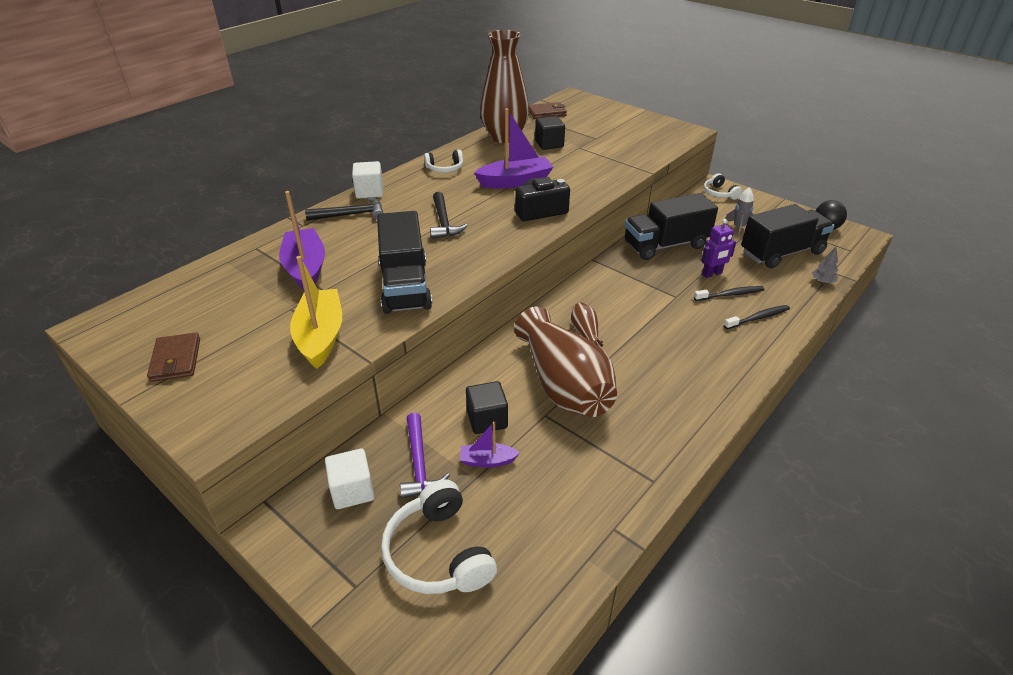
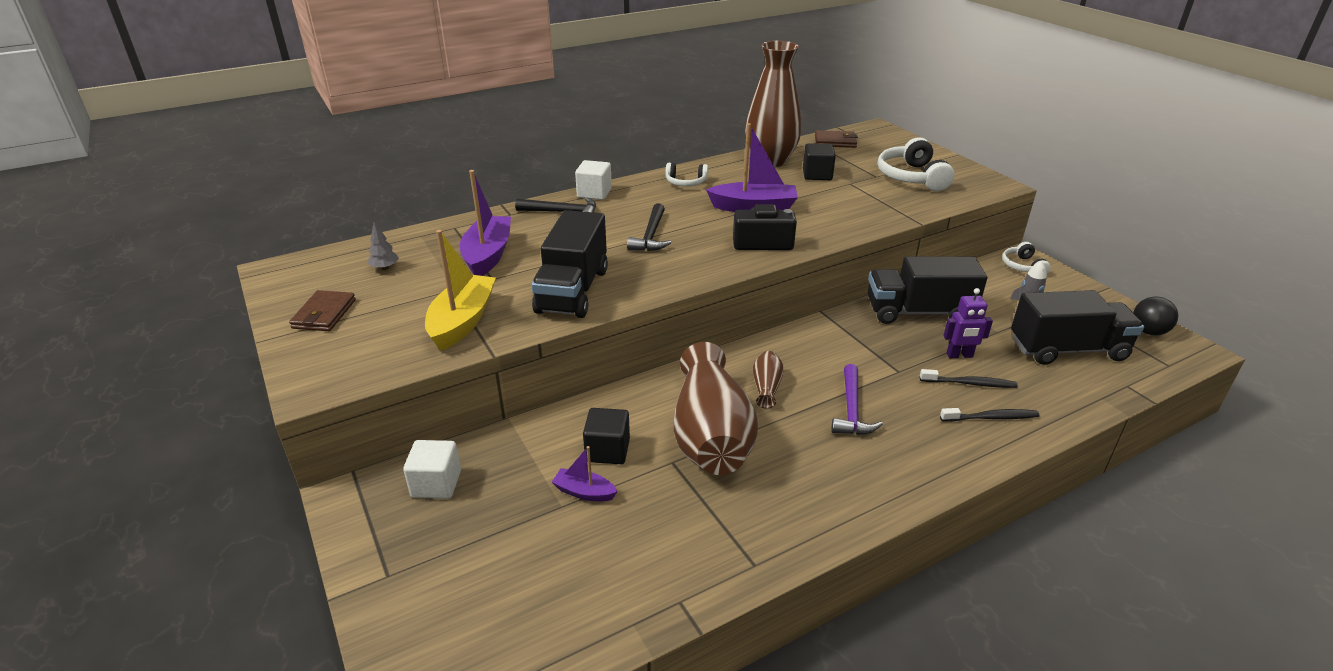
camera: 20 degrees right, 5 degrees down
white headphones [381,479,497,594] -> white headphones moved to [878,137,955,191]
purple hammer [400,413,450,499] -> purple hammer moved to [831,364,883,435]
grey tree [812,247,838,284] -> grey tree moved to [368,222,399,270]

